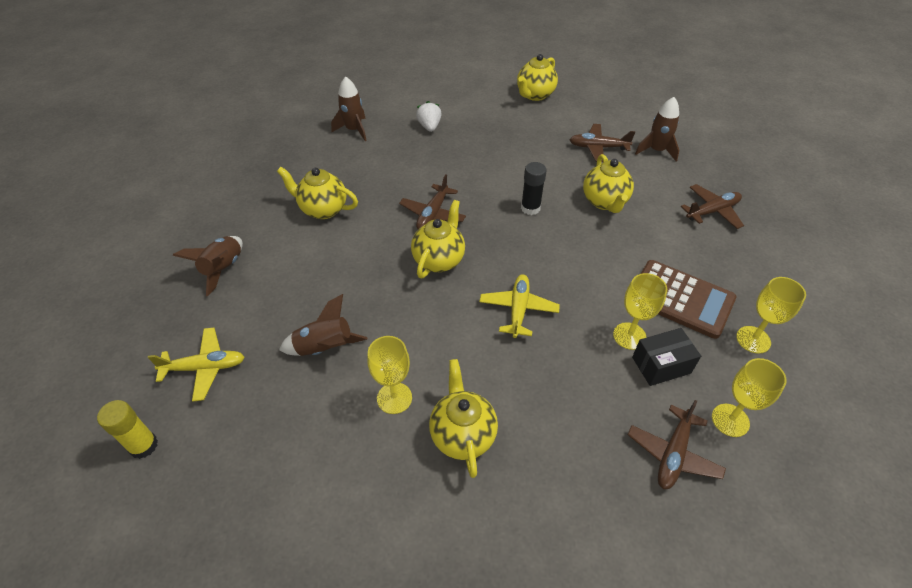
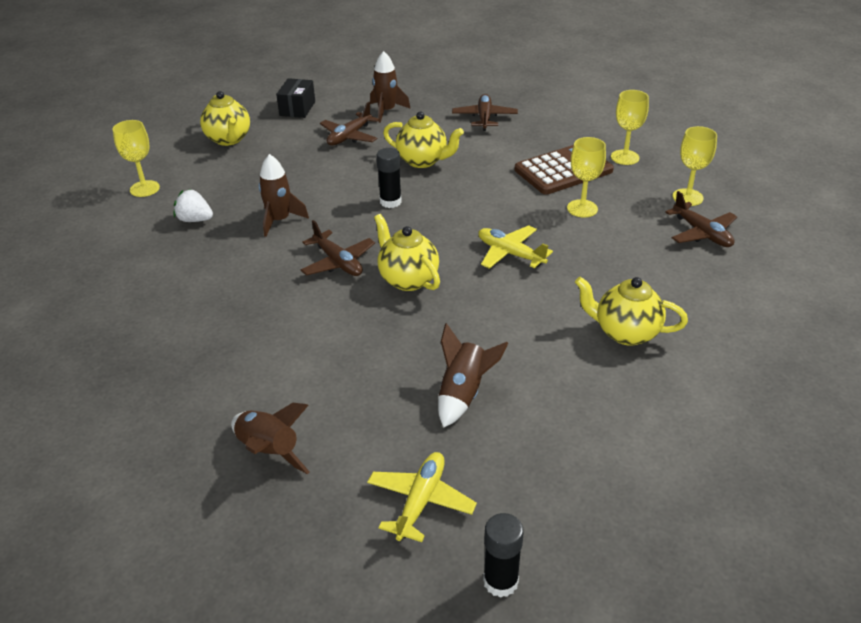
camera: 60 degrees left, 10 degrees down
yellow glue stick [97,400,158,459] -> black glue stick [483,513,524,598]
yellow teapot [277,167,358,219] -> none
brown rocket [331,77,367,141] -> brown rocket moved to [259,154,309,237]
yellow goblet [367,336,412,414] -> yellow goblet moved to [113,120,160,197]
black box [632,328,701,386] -> black box moved to [276,78,315,118]

